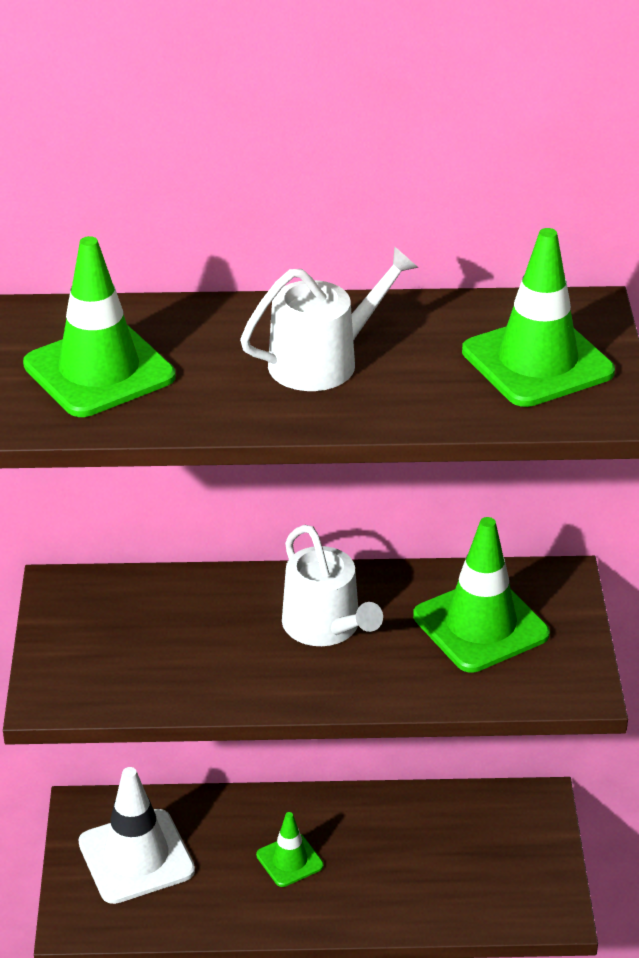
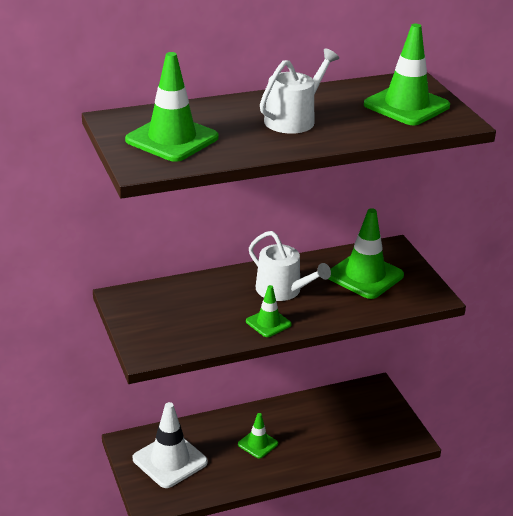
camera: 20 degrees left, 5 degrees down
none -> green traffic cone [246,285,292,337]

